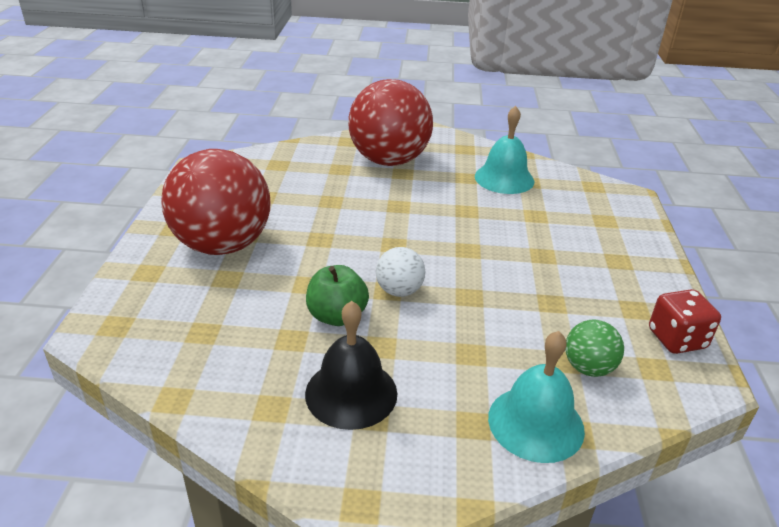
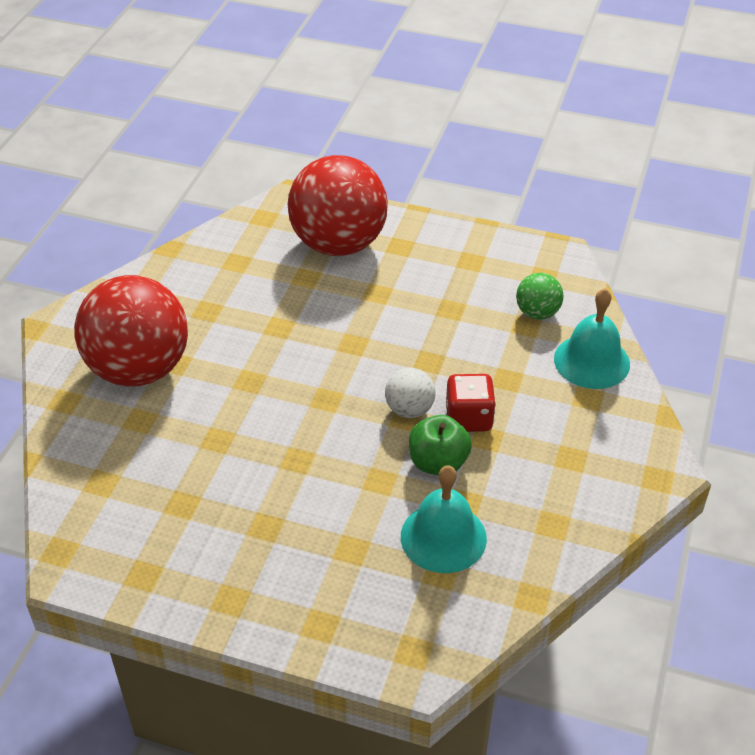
camera: 75 degrees left, 10 degrees up
red ball [161,149,270,255] -> red ball moved to [288,155,388,256]
black bell [305,301,397,430] -> none
turquoise bell [475,106,534,194] -> turquoise bell moved to [401,465,487,573]
red dice [649,289,721,354] -> red dice moved to [446,374,496,432]

